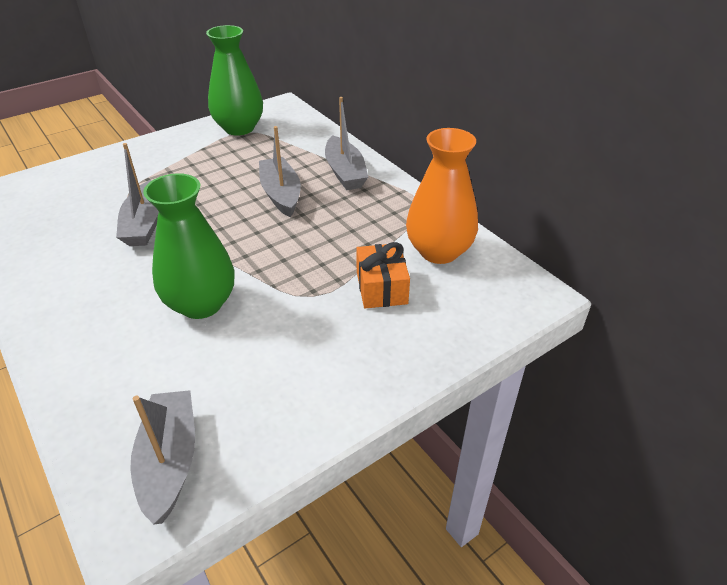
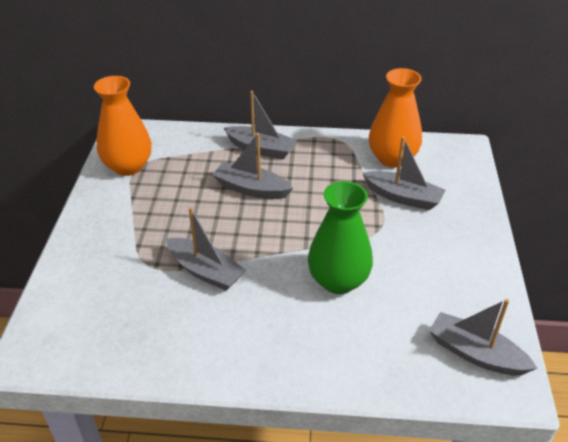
camera: 50 degrees left, 0 degrees up
green vase [206,25,263,136] -> orange vase [94,76,152,176]
orange gift [356,242,410,308] -> grey boat [363,136,445,210]

